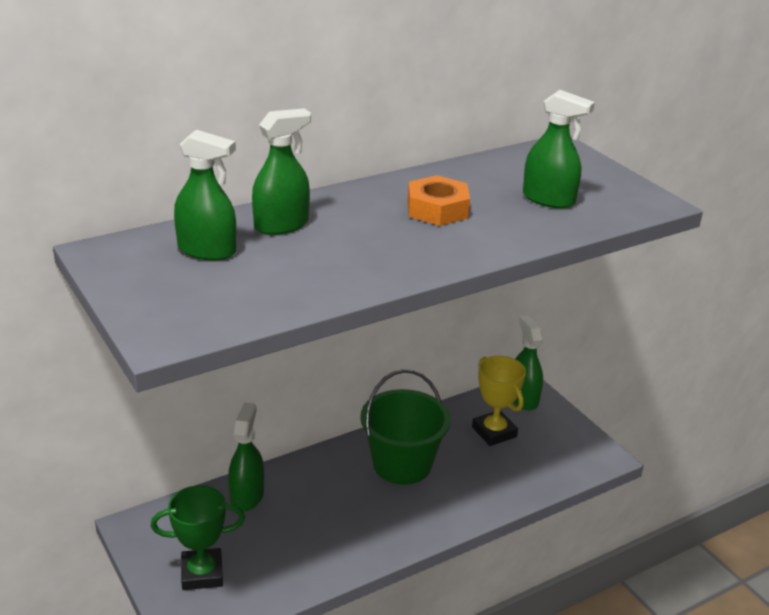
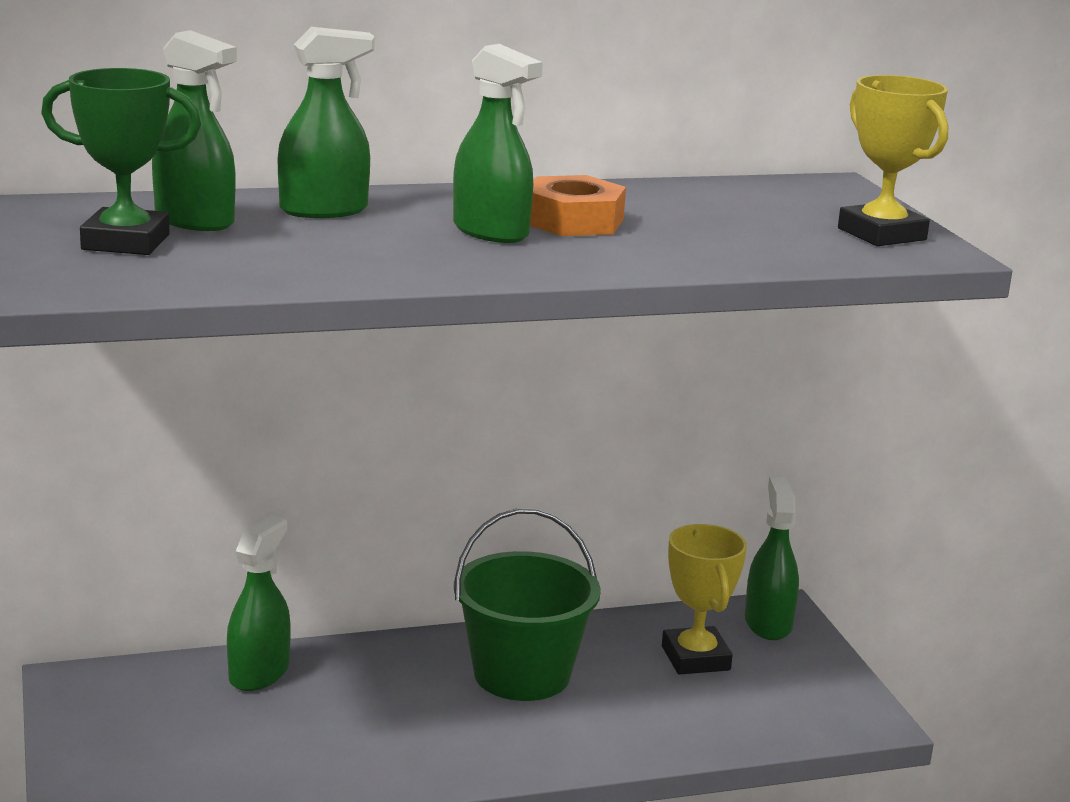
camera: 15 degrees right, 10 degrees down
green trophy [151,485,245,590] -> green trophy moved to [41,68,201,255]
green spray bottle [523,90,595,208] -> green spray bottle moved to [453,44,543,243]
none -> yellow trophy [838,75,949,246]

